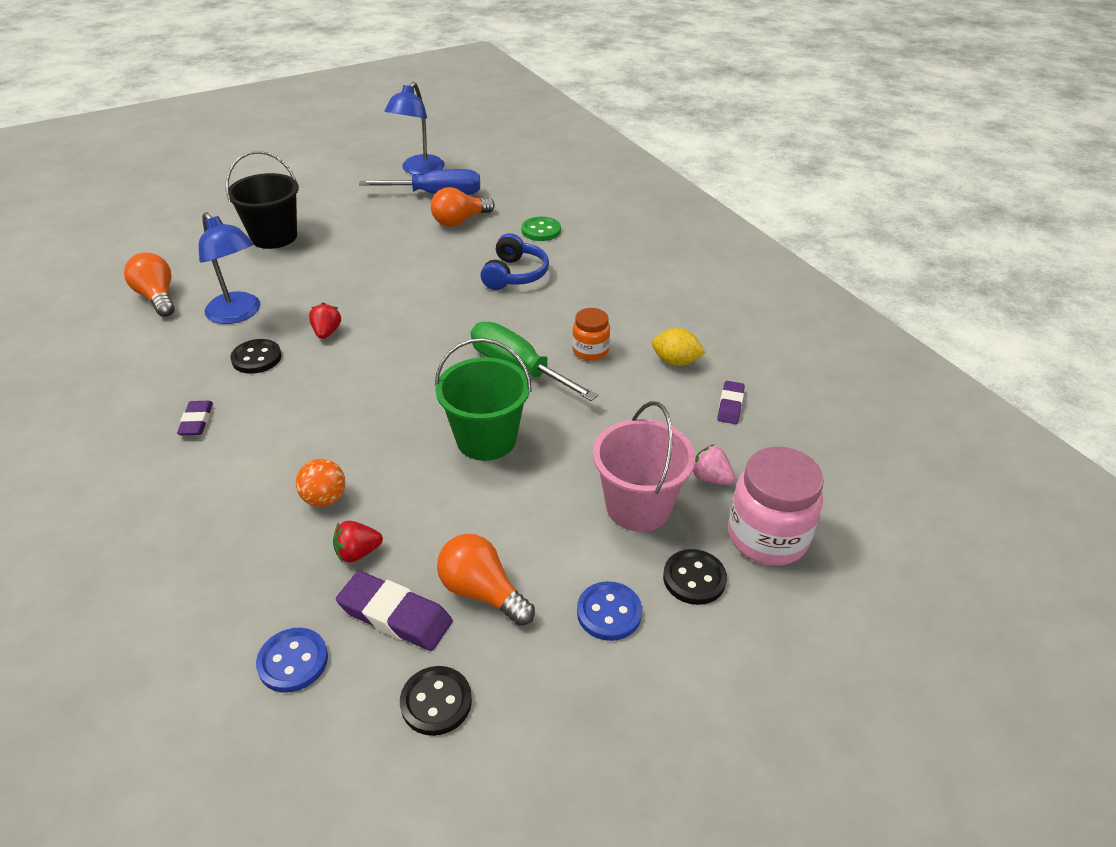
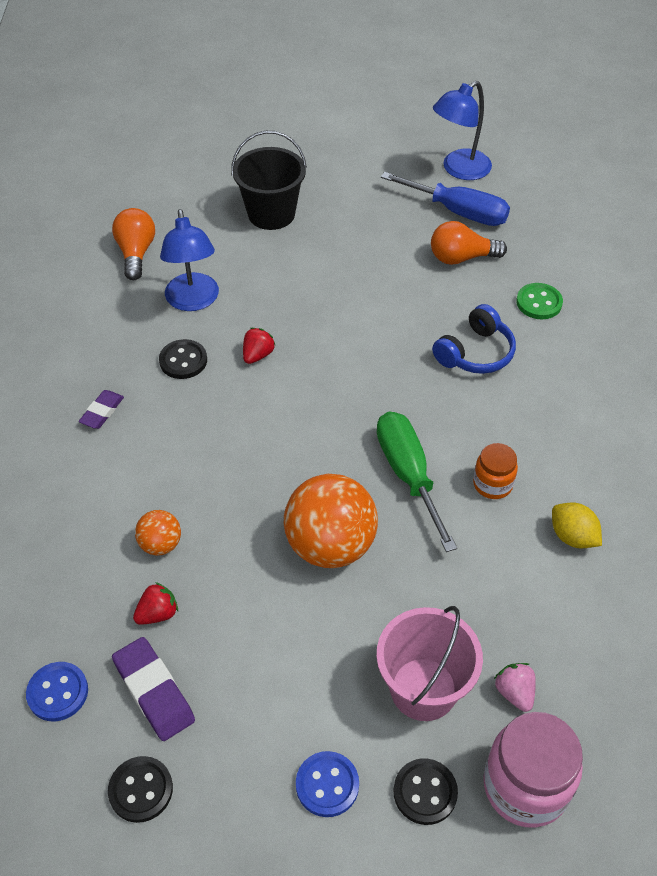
camera: 30 degrees right, 10 degrees up
red strawberry [333,521,383,562] -> red strawberry turned 135 degrees clockwise [133,582,178,625]
green bucket [435,338,532,461] -> orange ball [284,474,378,568]
orange light bulb [437,534,535,626] -> none
purple eraser [717,381,745,424] -> none

